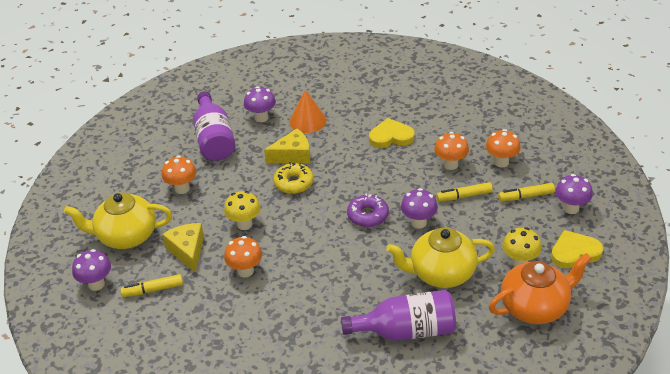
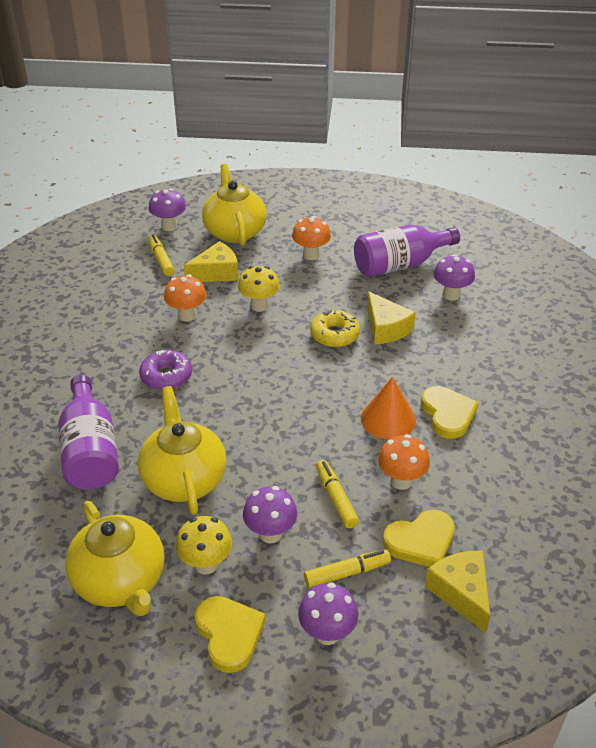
camera: 80 degrees right, 0 degrees up
orange cone [289,90,327,133] -> orange cone moved to [361,377,416,439]
purple donut [347,193,389,227] -> purple donut moved to [139,350,192,390]
purple mushroom [401,188,438,228] -> purple mushroom moved to [243,486,297,544]
orange mushroom [486,129,521,167] -> yellow heart [383,510,455,567]
orange teapot [489,253,592,324] -> yellow teapot [65,501,165,616]
yellow marker [498,183,555,201] -> yellow marker turned 90 degrees clockwise [304,549,391,588]
none -> yellow cheese [425,550,490,633]

